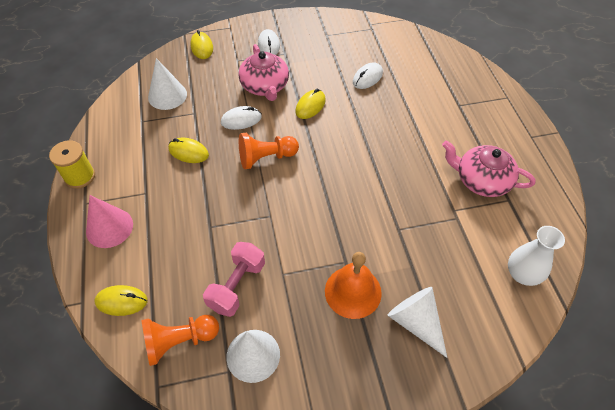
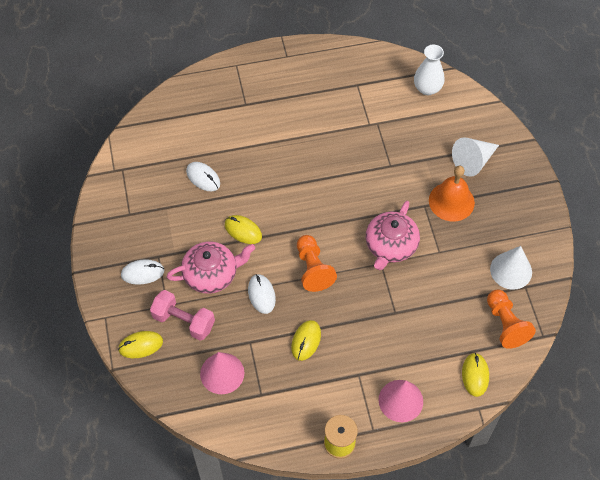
camera: 90 degrees left, 5 degrees up
white cone [148,58,187,110] -> pink cone [200,352,244,394]
pink dumbbell [203,242,265,317] -> pink dumbbell moved to [150,290,215,341]
pink teapot [442,140,536,197] -> pink teapot moved to [366,201,420,270]

